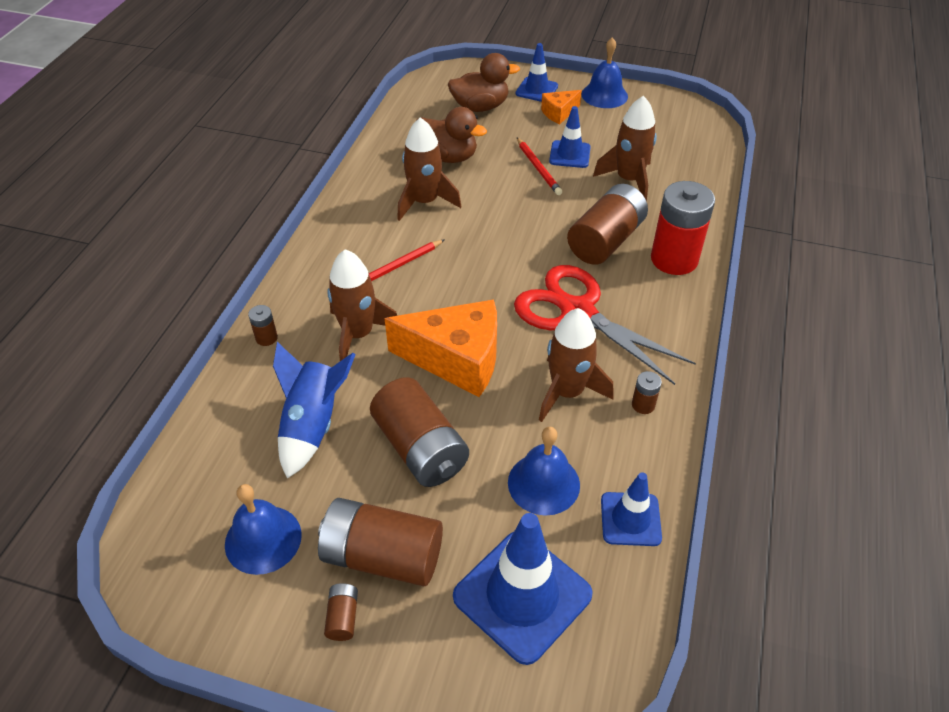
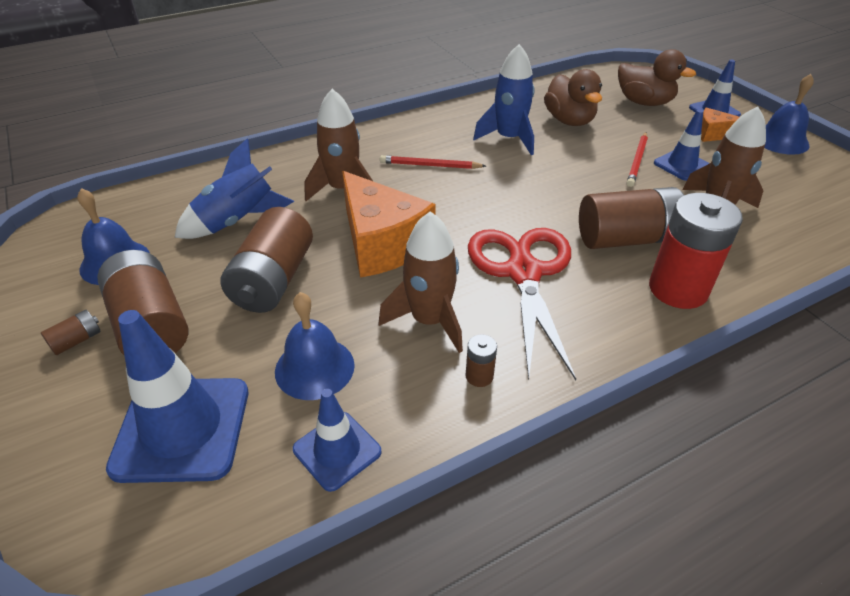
camera: 45 degrees right, 5 degrees down
brown battery [248,305,278,346] -> none
brown rocket [397,117,462,221] -> blue rocket [473,44,535,155]

